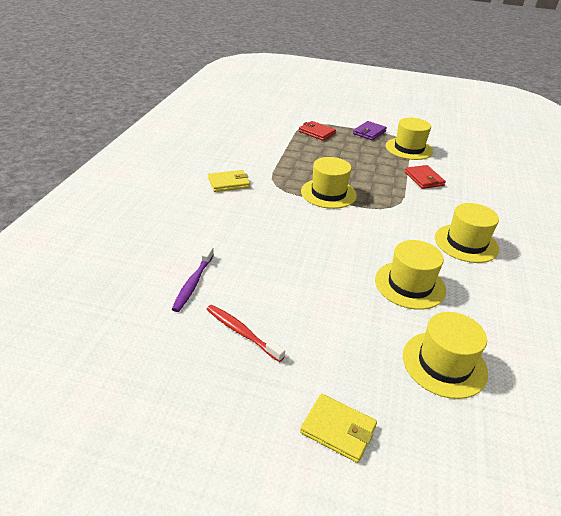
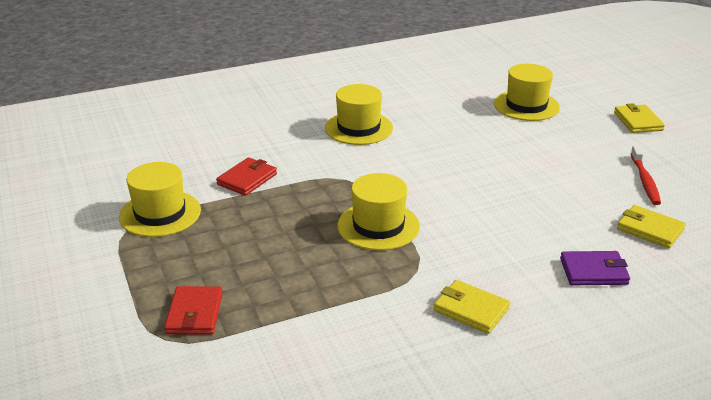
camera: 125 degrees left, 5 degrees down
purple toothbrush [172,246,214,312] -> yellow wallet [617,205,686,248]
purple wallet [353,121,387,140] -> purple wallet moved to [560,251,630,285]
yellow hat [375,240,446,310] -> none

